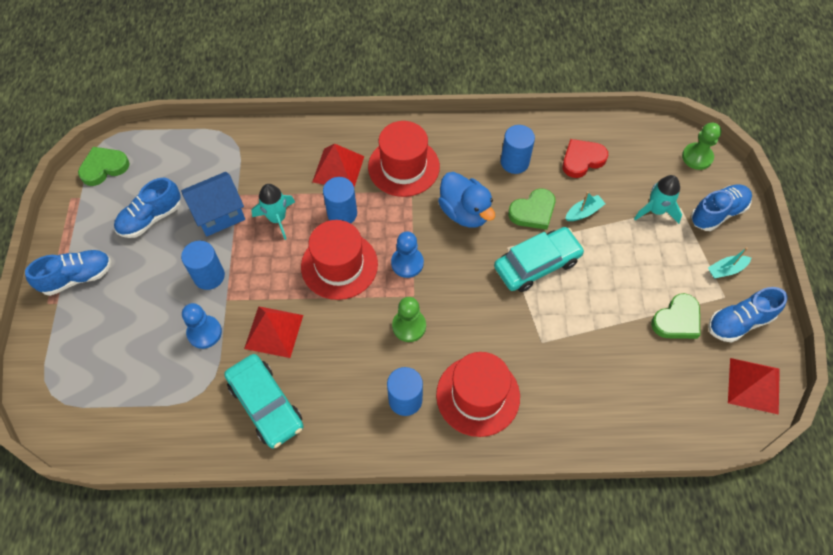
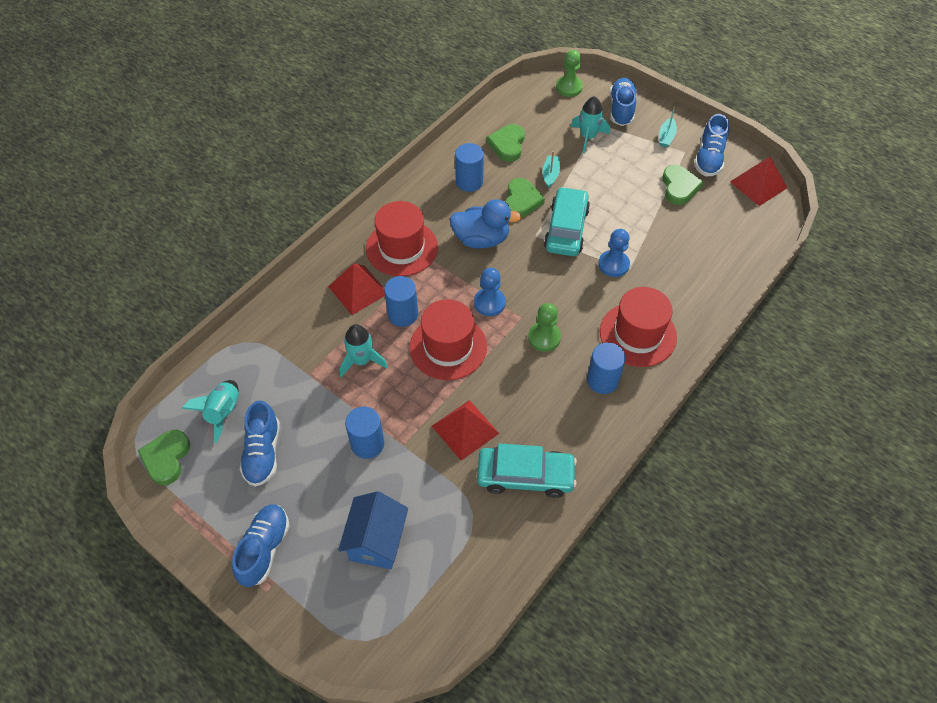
camera: 50 degrees left, 5 degrees down
blue house [181,172,245,237] -> blue house moved to [338,491,408,569]
blue pawn [182,303,222,349] -> blue pawn moved to [598,229,630,277]
red heart [562,139,608,178] -> green heart [487,124,525,162]
none -> turquoise rocket [182,380,239,444]

